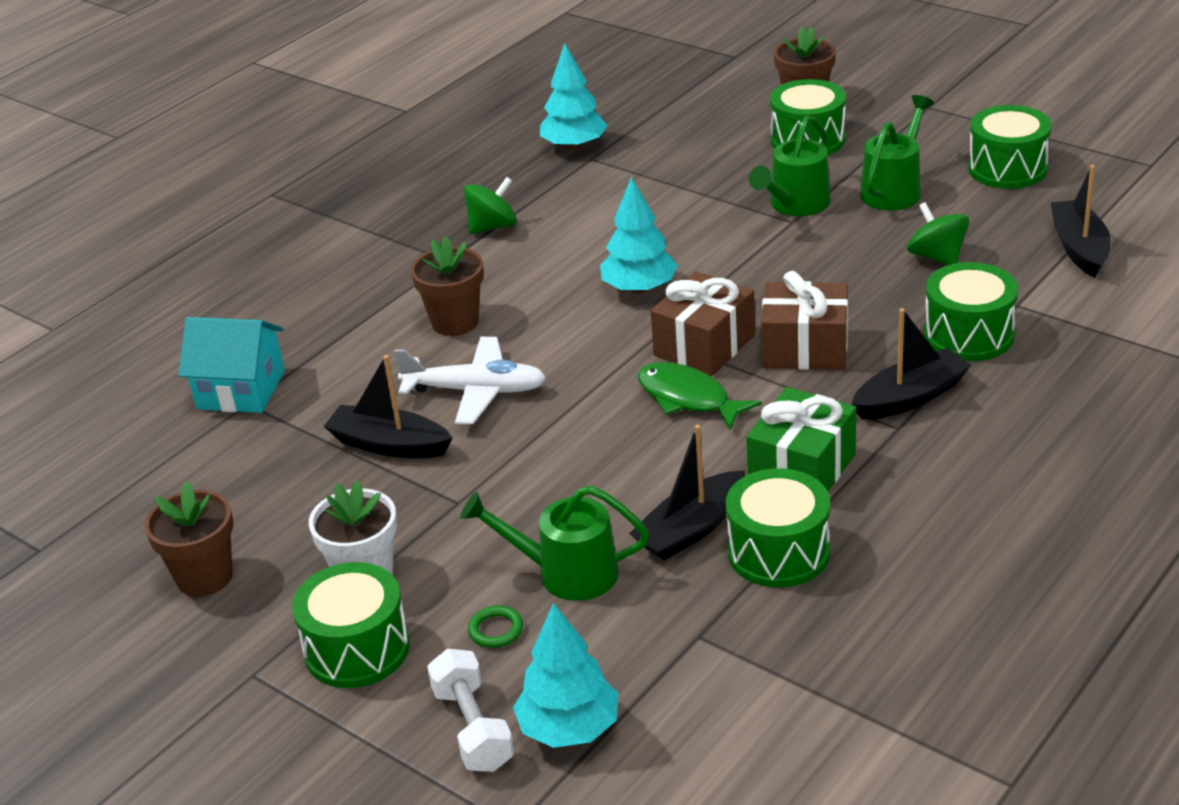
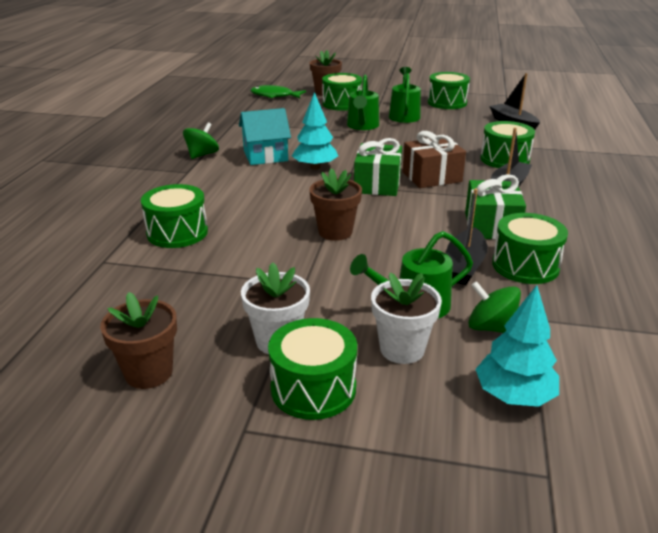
camera: 30 degrees left, 5 degrees down
turquoise house [178,317,285,413] -> turquoise house moved to [239,108,291,165]
black boat [323,355,453,458] -> none
white plane [394,337,546,424] -> none
brown flower pot [411,237,484,336] -> brown flower pot moved to [309,168,362,241]
white dumbbell [427,649,514,772] -> none
green ring [468,606,523,648] -> white flower pot [371,273,442,364]
turquoise tree [540,43,608,150] -> none
green fish [638,362,762,430] -> green fish moved to [250,85,306,98]
brown gift [651,271,755,376] -> green gift [354,138,402,196]
green spinning top [907,202,969,265] -> green spinning top moved to [468,281,521,333]
none -> green drum [141,184,208,248]

